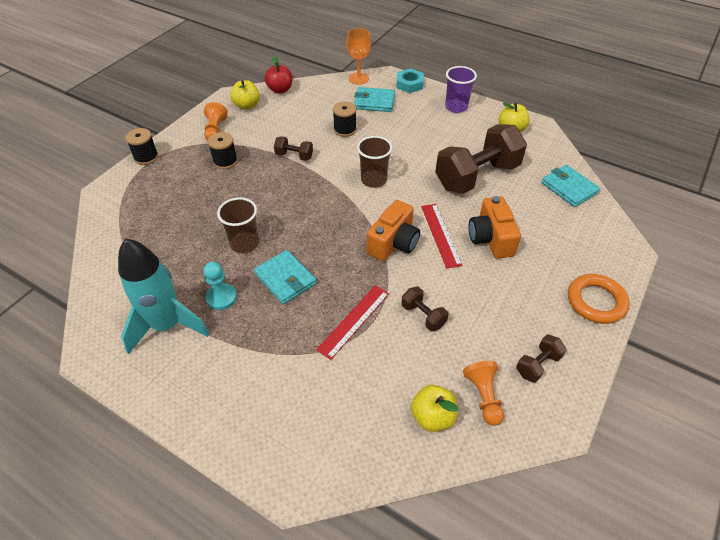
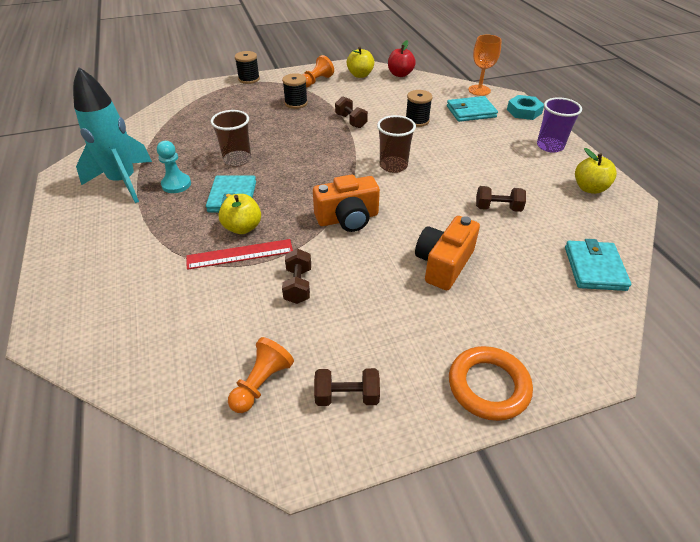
camera: 40 degrees right, 5 degrees down
turquoise wallet [354,87,395,112] -> turquoise wallet turned 60 degrees counterclockwise [447,96,498,122]
yellow apple [411,385,458,432] -> yellow apple moved to [218,194,261,234]
red ruler [421,204,463,269] -> none
brown dumbbell [435,124,527,194] -> brown dumbbell [476,186,526,212], size x0.44

